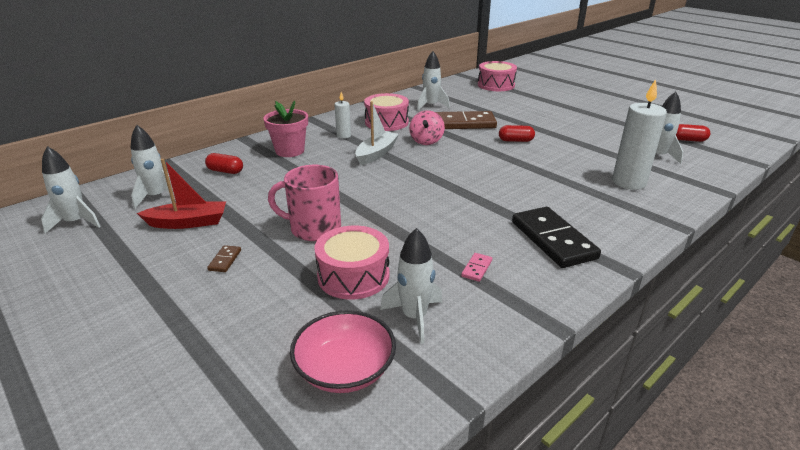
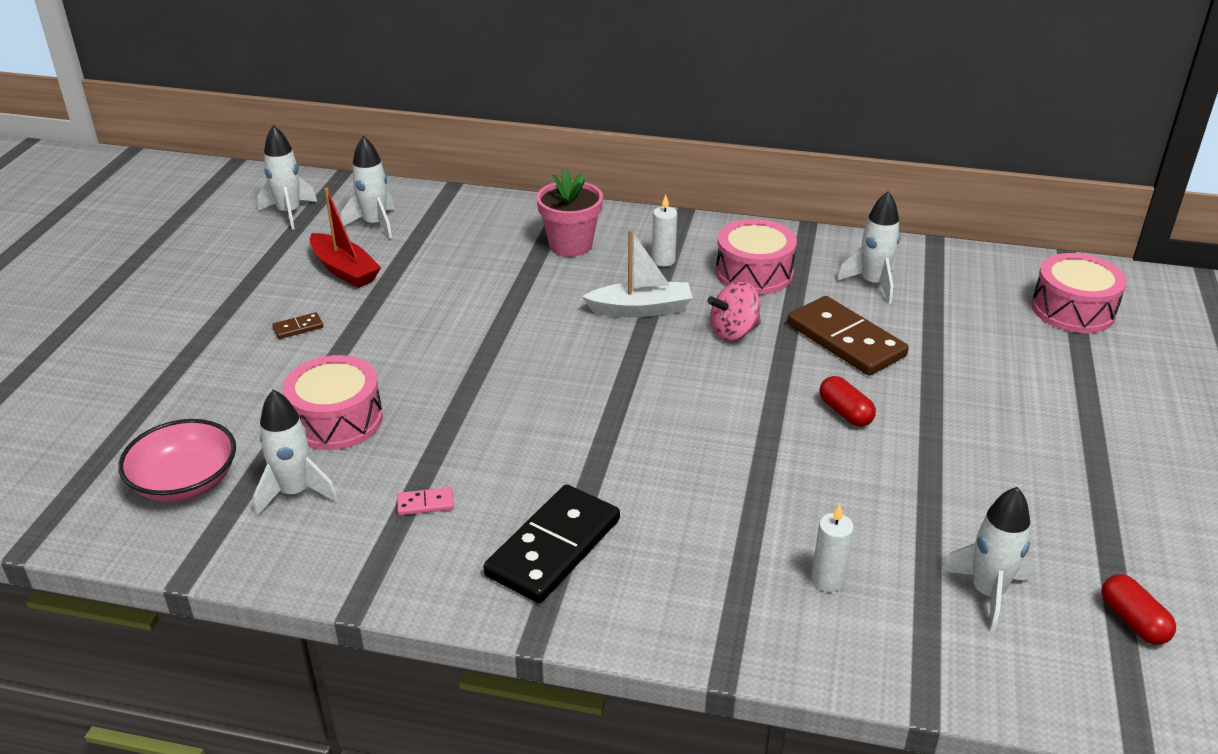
camera: 55 degrees right, 5 degrees up
red capsule [205,153,243,174] -> none
pink mug [268,165,341,241] -> none
white candle [612,79,667,190] -> white candle [811,504,854,592], size x0.52

